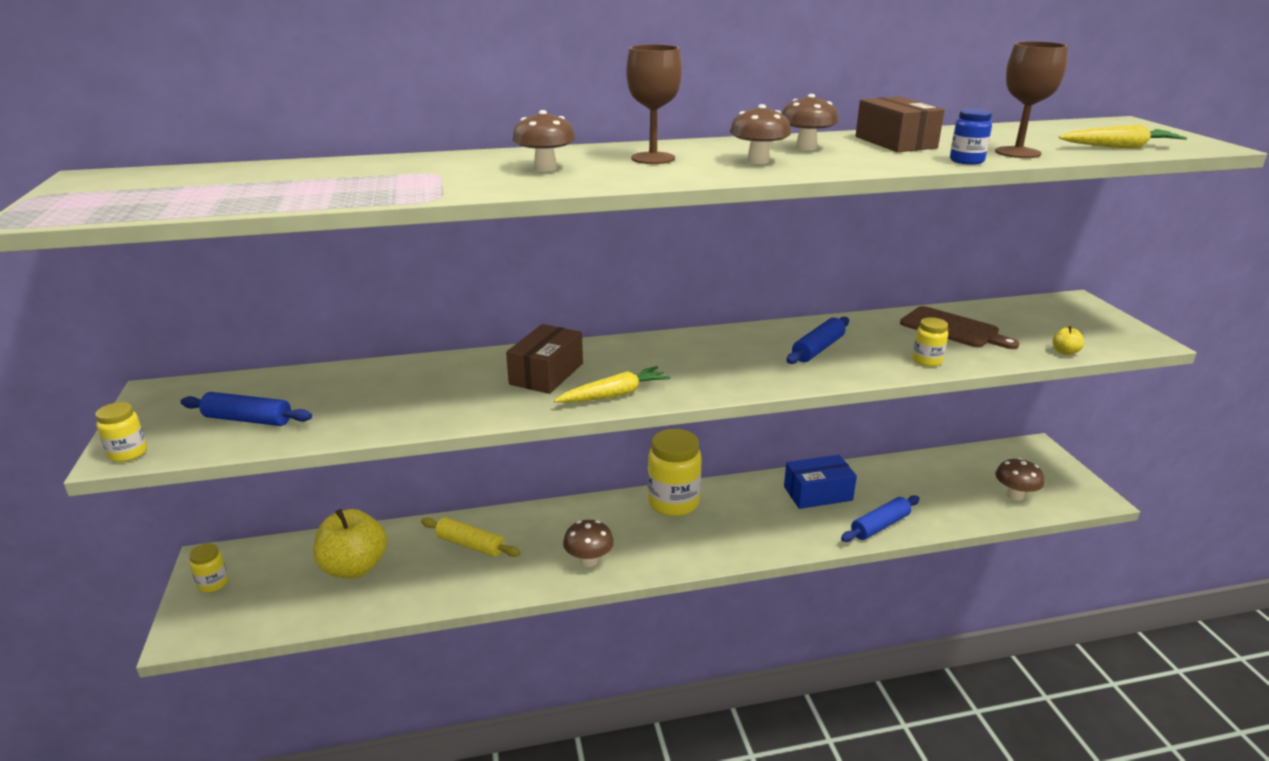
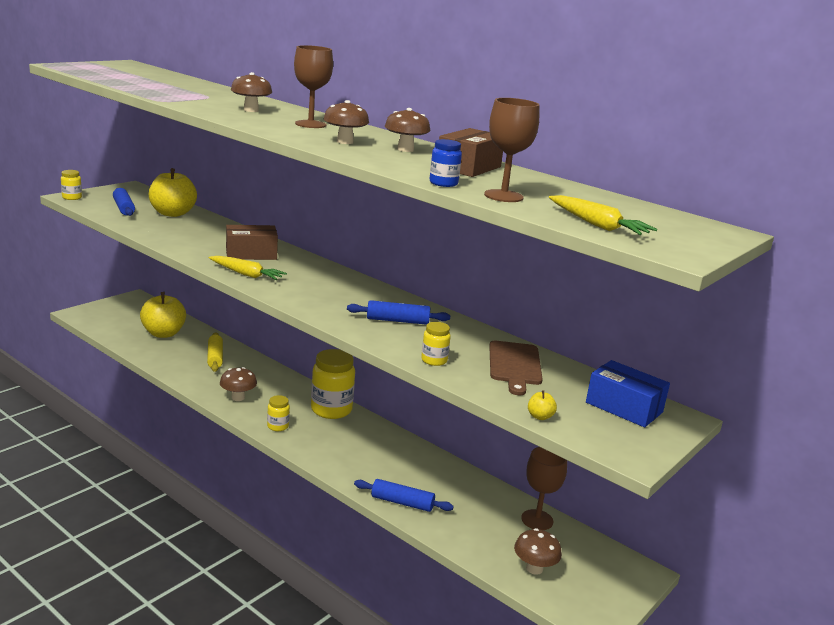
camera: 50 degrees right, 5 degrees down
yellow jar [189,543,228,593] -> yellow jar moved to [267,395,290,431]
blue box [784,455,857,509] -> blue box moved to [586,360,670,427]
none -> yellow apple [149,168,197,217]
none -> brown goblet [521,447,567,530]

